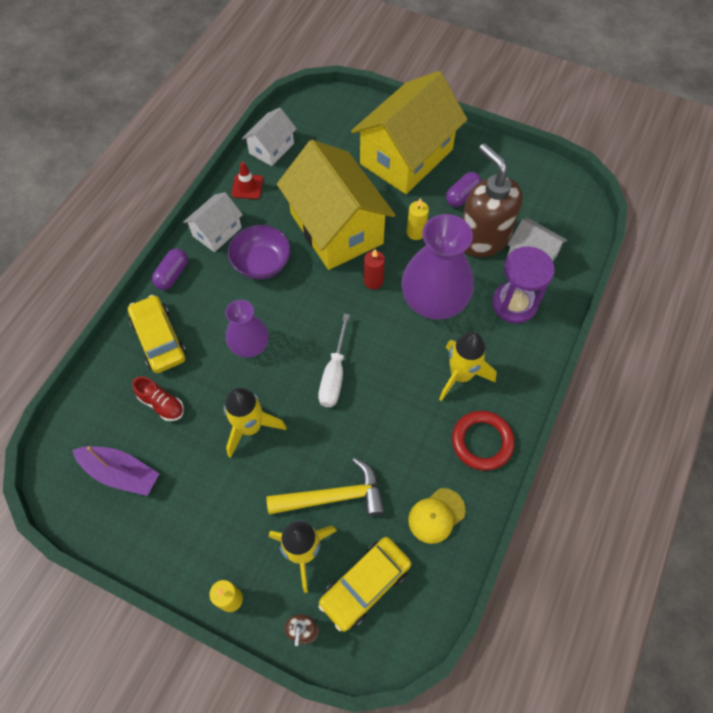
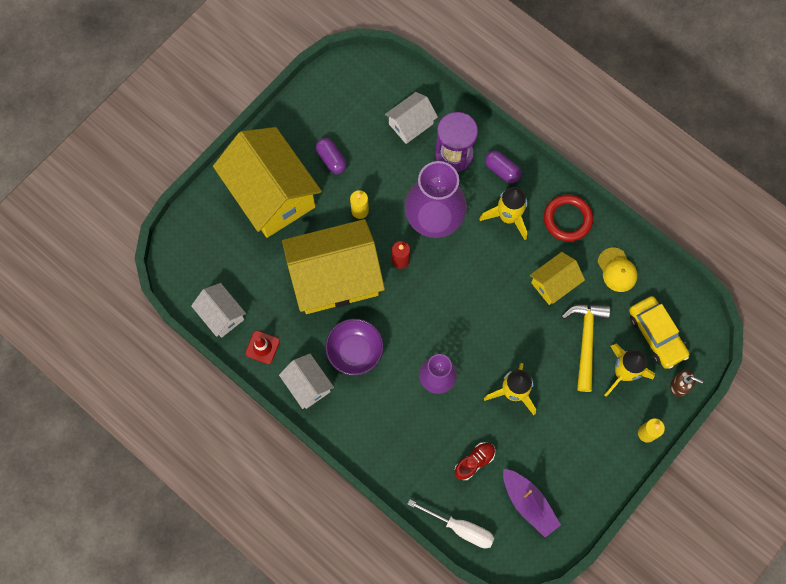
camera: 75 degrees left, 10 degrees up
purple boat [72,446,159,496] -> purple boat turned 105 degrees clockwise [503,469,561,538]
yellow car [128,295,186,373] -> none
purple capsule [152,248,188,290] -> purple capsule moved to [485,151,521,183]
white screwdriver [318,314,350,407] -> white screwdriver moved to [407,500,494,548]
brown soap dispenser [462,143,523,257] -> none
none -> yellow house [530,252,585,305]

